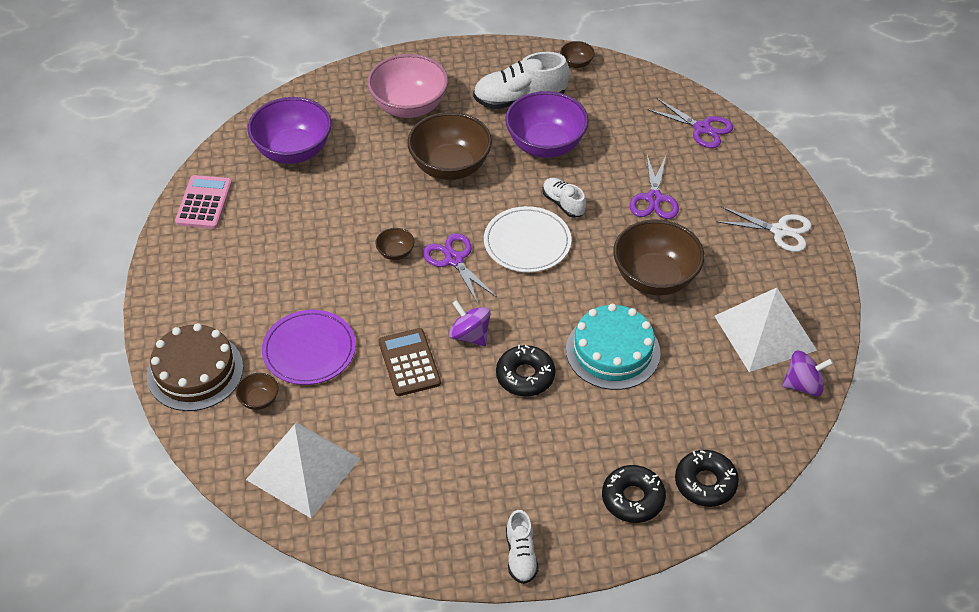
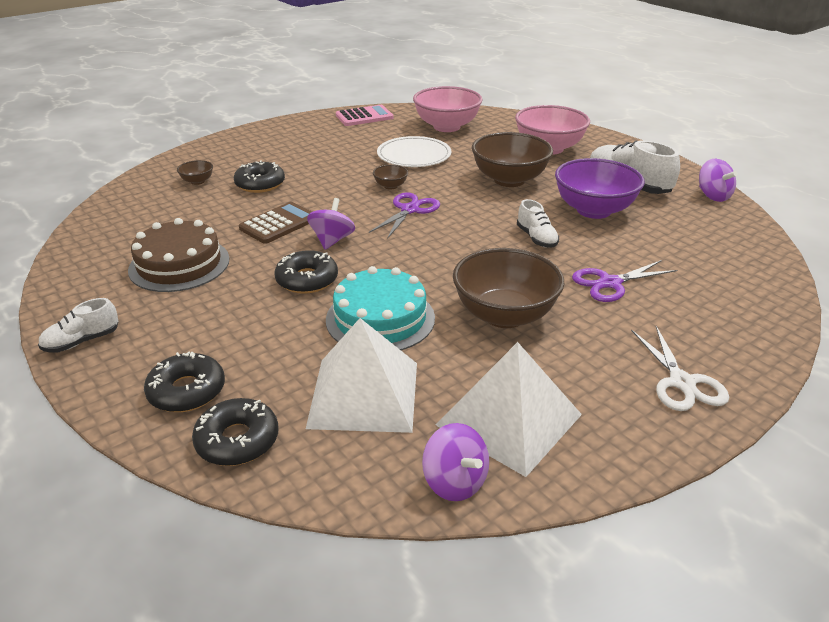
camera: 60 degrees right, 15 degrees down
brown cake [147,323,243,411] -> brown cake moved to [128,218,230,292]
white pyramid [246,422,360,518] -> white pyramid moved to [306,318,417,433]
purple bowl [248,97,331,164] -> pink bowl [413,86,483,132]
purple plate [262,310,356,385] -> black donut [233,160,285,193]
white plate [484,206,571,272] -> white plate moved to [377,136,451,167]
white shoe [542,178,586,218] -> white shoe turned 135 degrees clockwise [517,199,559,248]
brown bowl [560,41,594,68] -> purple spinning top [699,159,738,202]
purple scissors [647,98,733,148] -> none

